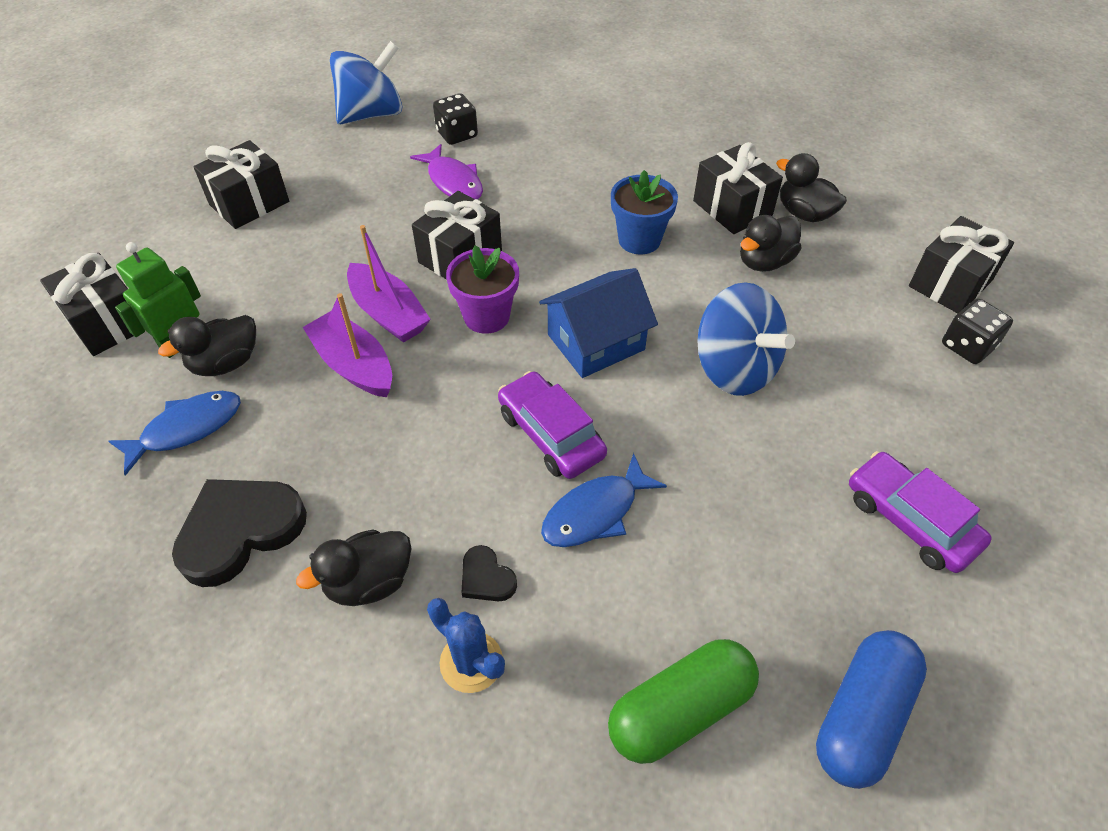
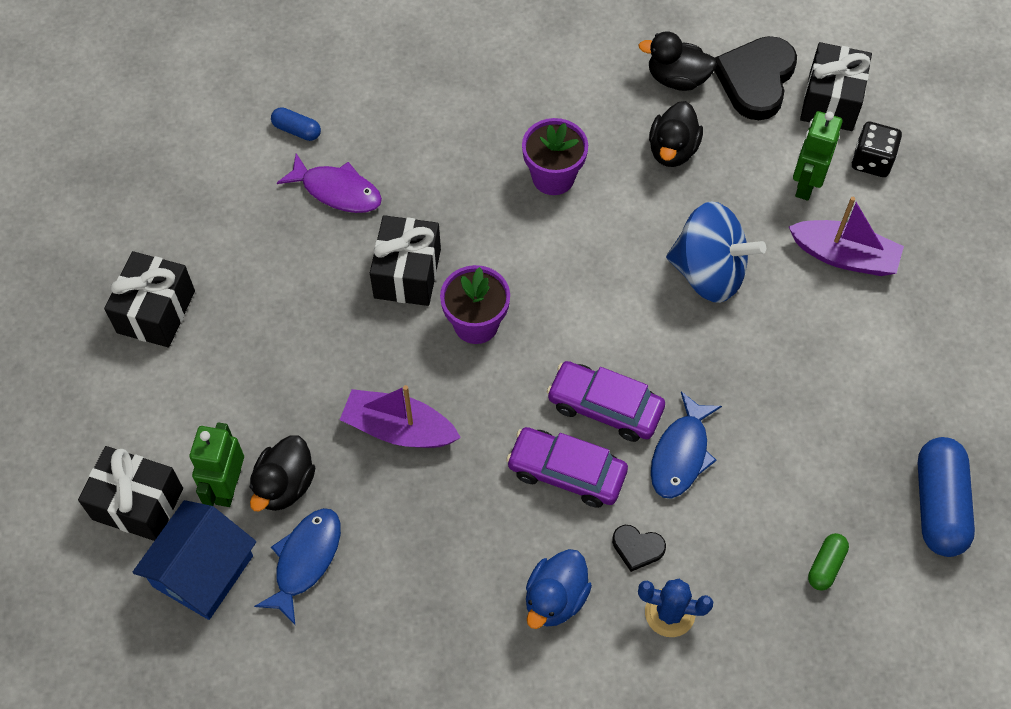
camera: 30 degrees left, 10 degrees up
black heart [172,479,307,587] -> black heart moved to [714,36,797,120]
black duck [296,529,411,606] -> blue duck [526,549,592,629]
blue spinning top [330,41,403,124] -> none
purple boat [347,225,431,343] -> purple boat moved to [789,197,904,276]
black dice [433,93,478,145] -> blue capsule [271,107,321,141]
blue house [539,268,658,378] -> blue house moved to [132,500,256,620]
green capsule [608,639,759,764] -> green capsule [808,533,849,591], size x0.50
blue flower pot [611,170,678,255] -> purple flower pot [522,118,588,195]
black gift [693,142,783,234] -> none
purple car [849,451,992,573] -> purple car moved to [506,427,628,508]
none -> green robot [793,111,843,201]

